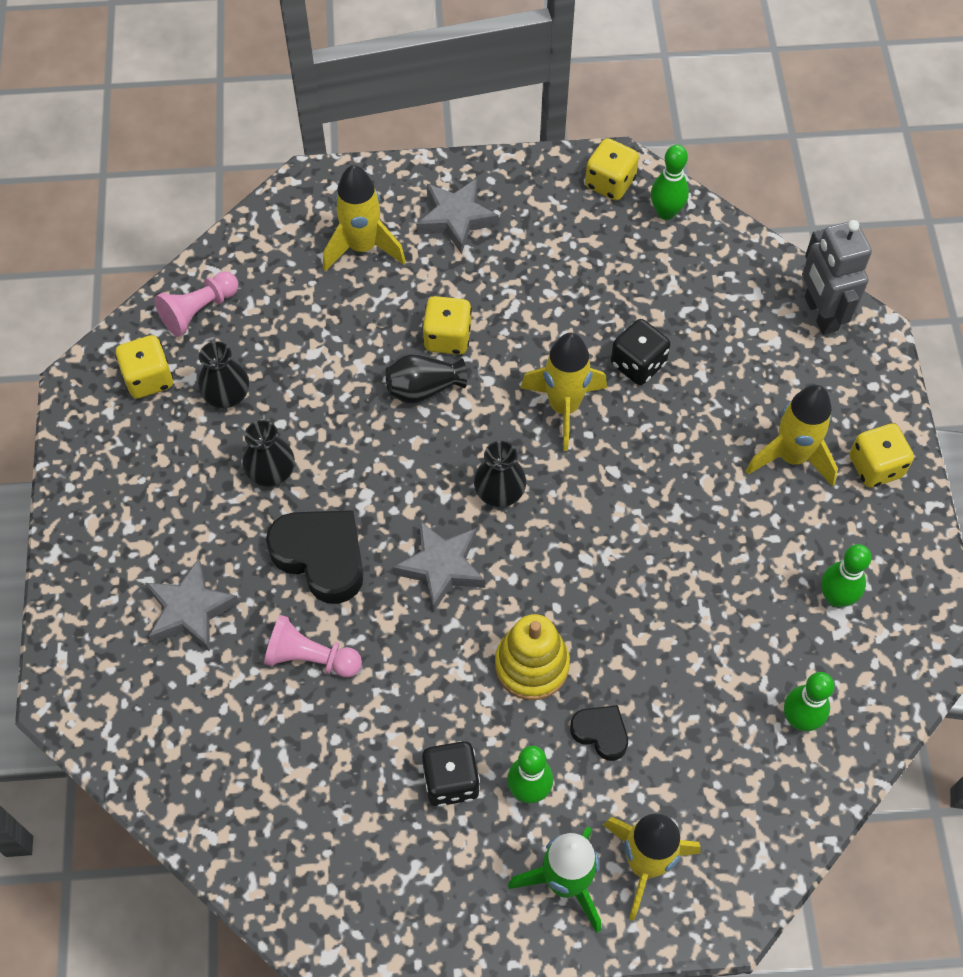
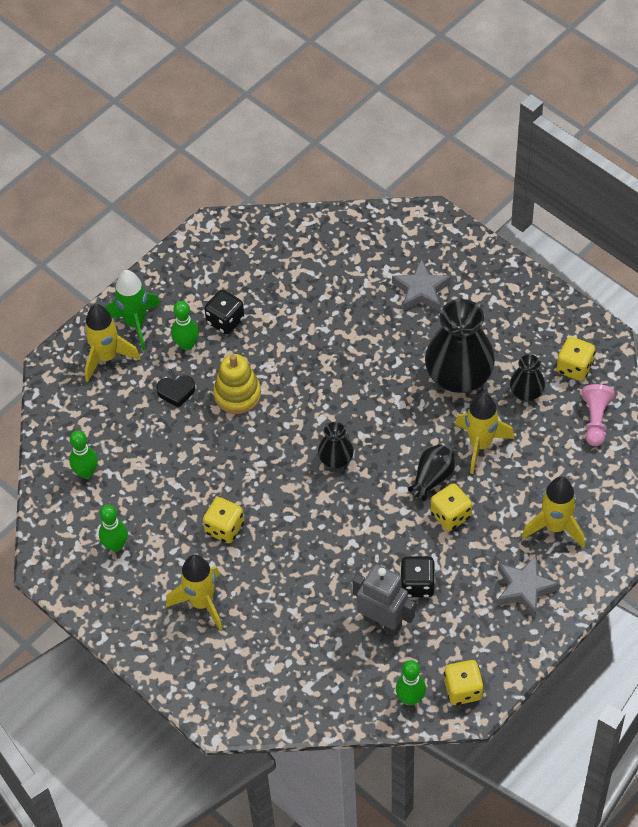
camera: 140 degrees right, 5 degrees down
black vase [242,420,295,487] -> black vase [425,299,495,393], size x1.98
pink pawn [264,615,362,678] -> none
black heart [266,510,364,604] -> none
grey star [392,521,485,612] -> none
yellow rocket [520,333,607,451] -> yellow rocket moved to [455,393,514,474]
black dice [611,319,670,385] -> black dice moved to [400,556,435,597]
grey robot [802,220,872,335] -> grey robot moved to [353,564,415,636]
yellow dice [850,423,914,488] -> yellow dice moved to [203,497,244,543]

